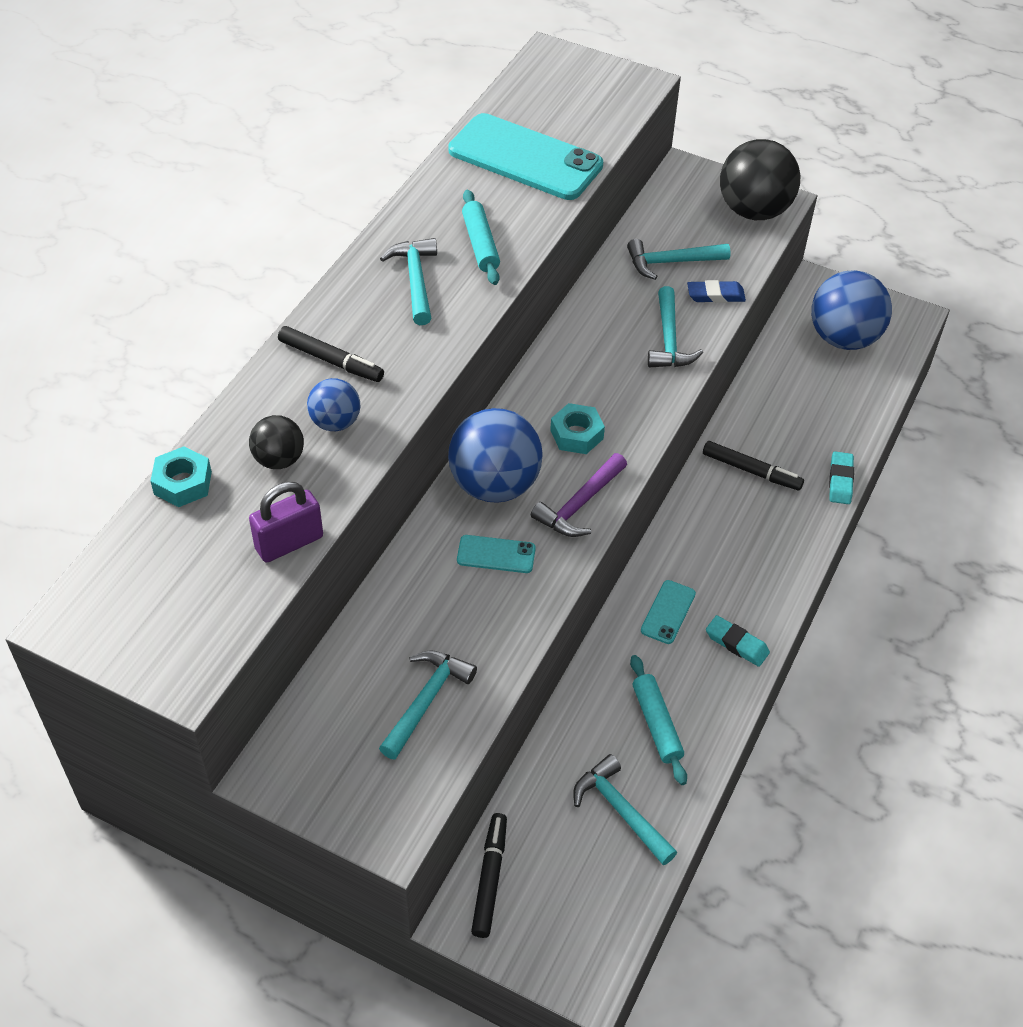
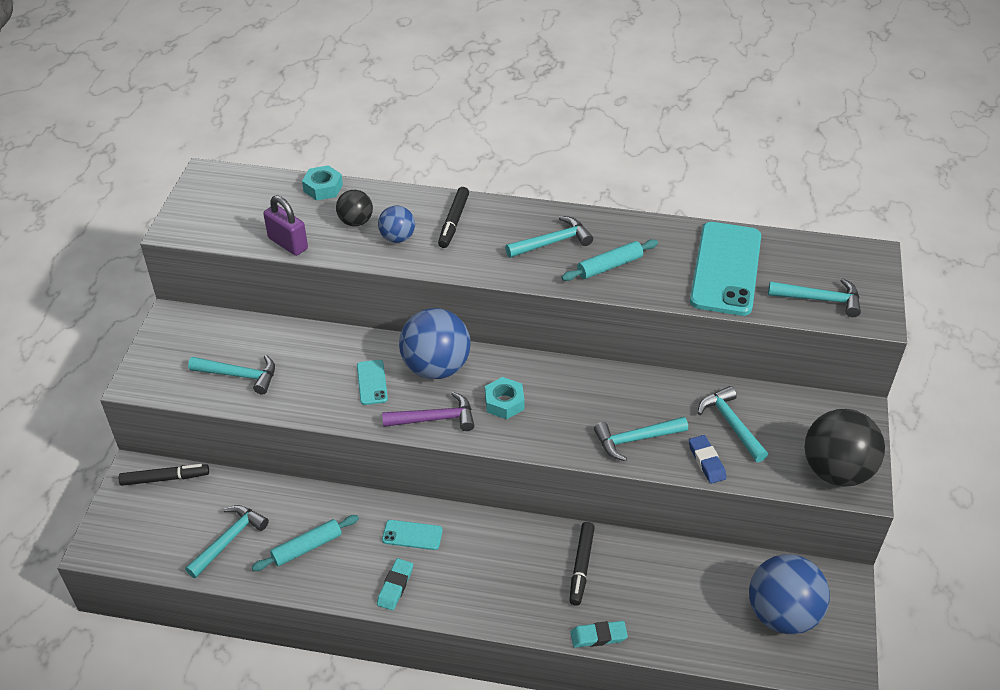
camera: 75 degrees right, 5 degrees down
purple hammer [531,453,627,537] -> purple hammer turned 150 degrees clockwise [382,392,475,431]
none -> turquoise hammer [768,278,861,317]

